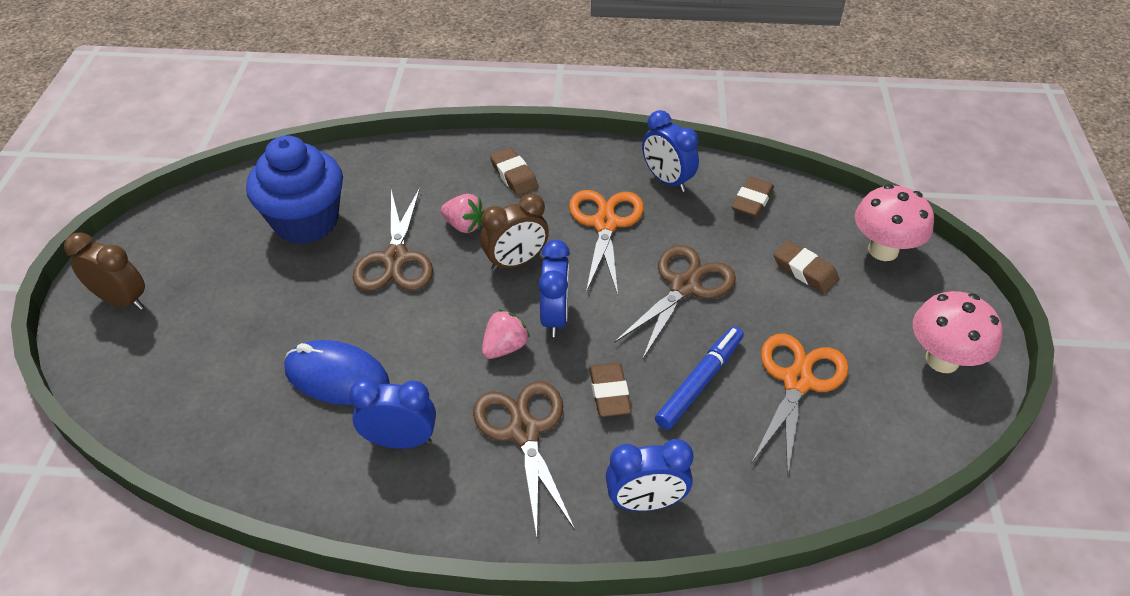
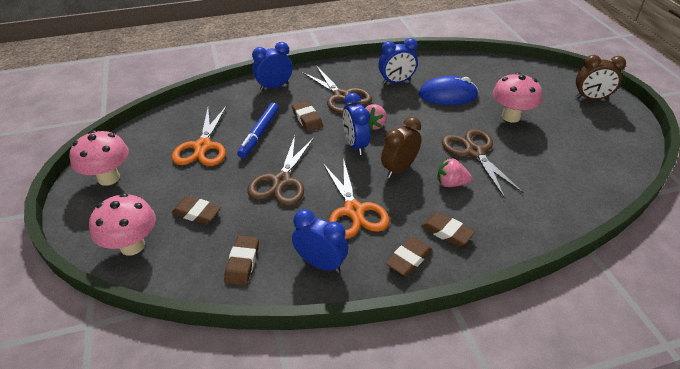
camera: 160 degrees right, 5 degrees down
blue cupcake [246,135,343,244] -> none
none -> brown eraser [386,237,432,276]
none -> pink mushroom [493,72,542,123]

